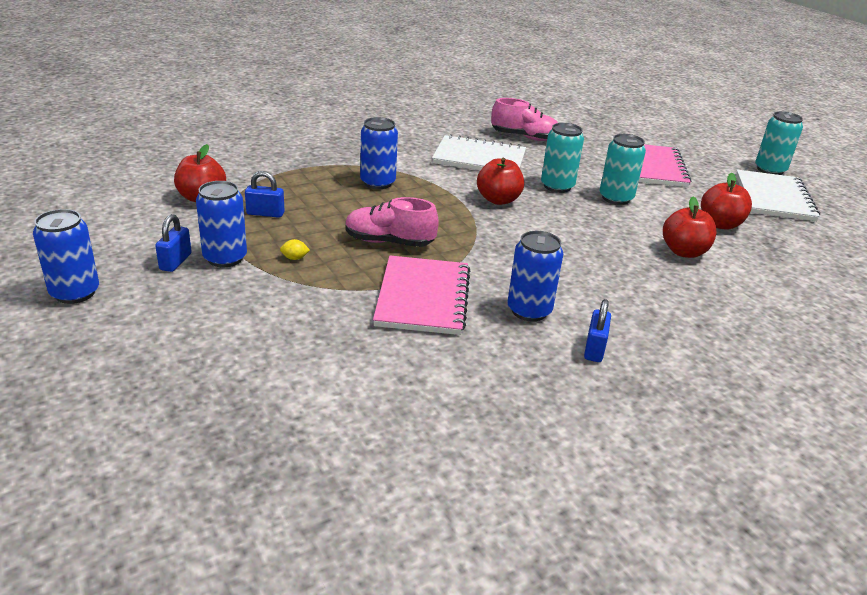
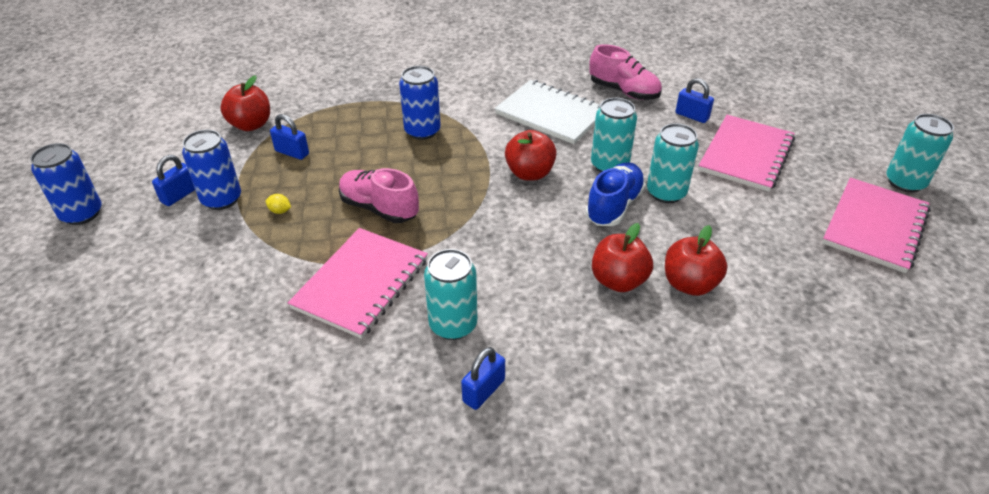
camera: 25 degrees right, 10 degrees up
blue can [508,231,563,322] -> turquoise can [424,249,477,340]
red apple [701,173,752,230] -> red apple moved to [592,223,653,292]
white notebook [736,170,820,221] -> pink notebook [822,177,931,273]
none -> blue shoe [585,162,646,226]
none -> blue padlock [676,78,714,123]

